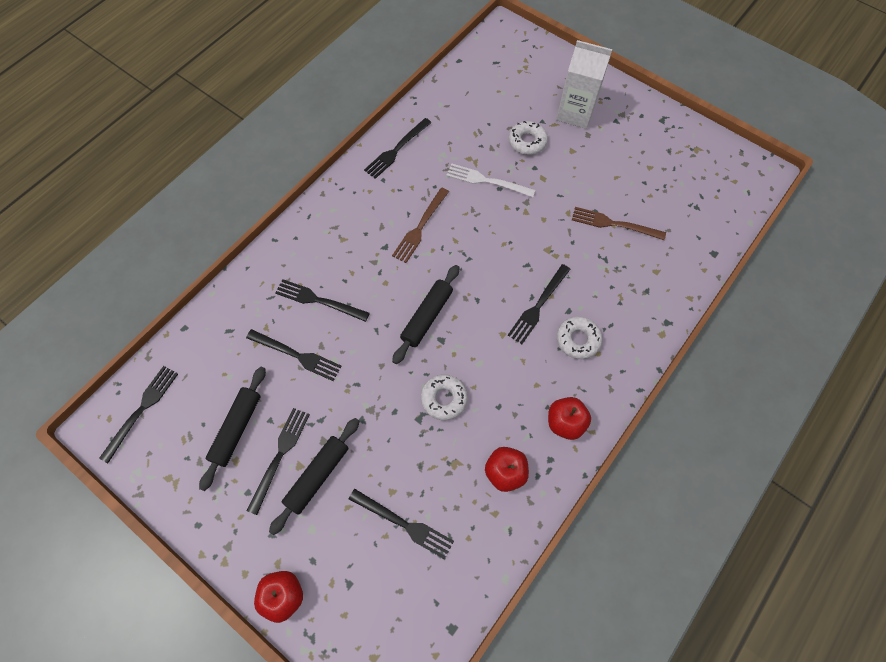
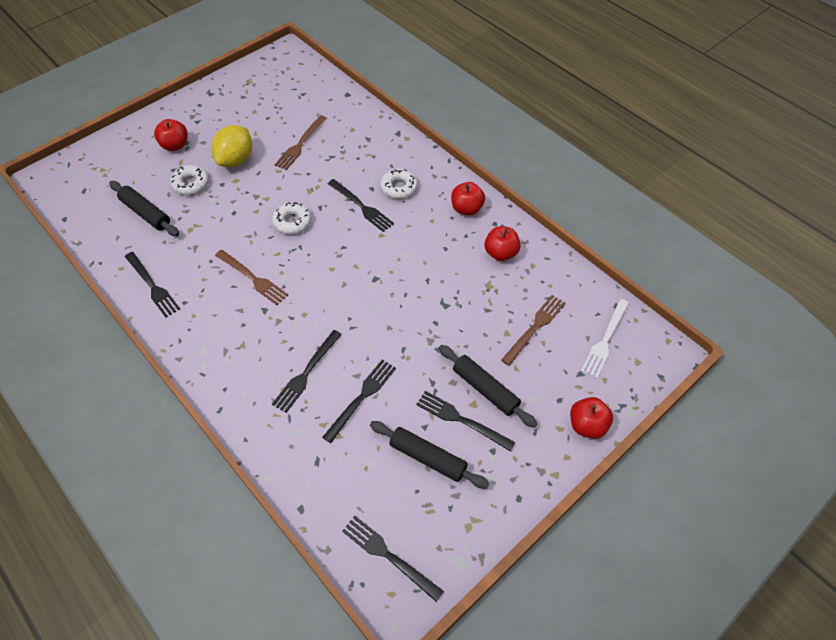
camera: 80 degrees left, 10 degrees down
black fork [349,489,454,559] -> brown fork [501,295,566,366]
black rolling pin [392,265,459,364] -> black rolling pin moved to [109,181,179,236]
white donut [421,375,468,420] -> white donut moved to [272,202,312,235]
white fork [446,163,535,197] -> white fork moved to [581,299,629,378]
white carton [556,40,612,129] -> red apple [154,119,188,151]
none -> yellow lemon [211,125,252,167]

